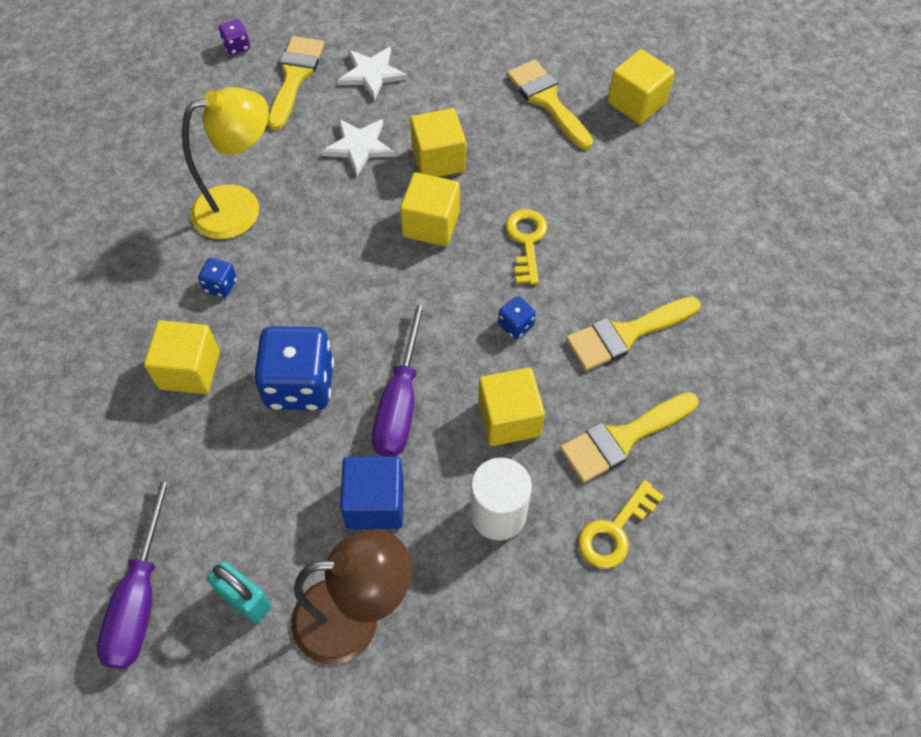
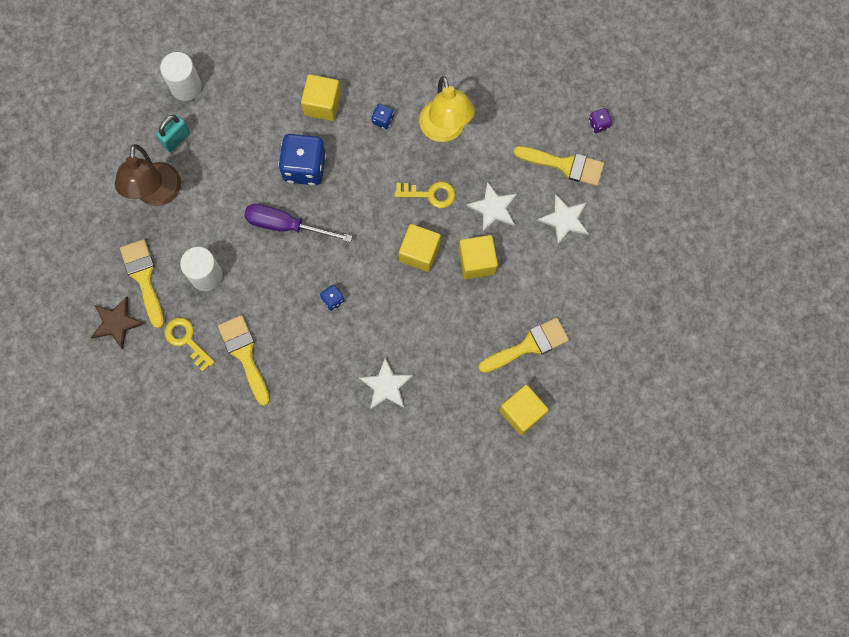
camera: 95 degrees right, 15 degrees up
purple screwdriver [97,473,172,669] -> white cylinder [160,52,202,101]
blue cube [340,456,404,529] -> none
yellow cube [478,368,545,446] -> none
yellow key [505,209,547,285] -> yellow key moved to [395,182,456,208]
yellow brush [566,297,701,371] -> yellow brush moved to [120,239,164,329]
none -> brown star [91,296,144,349]
none -> white star [359,358,413,410]

